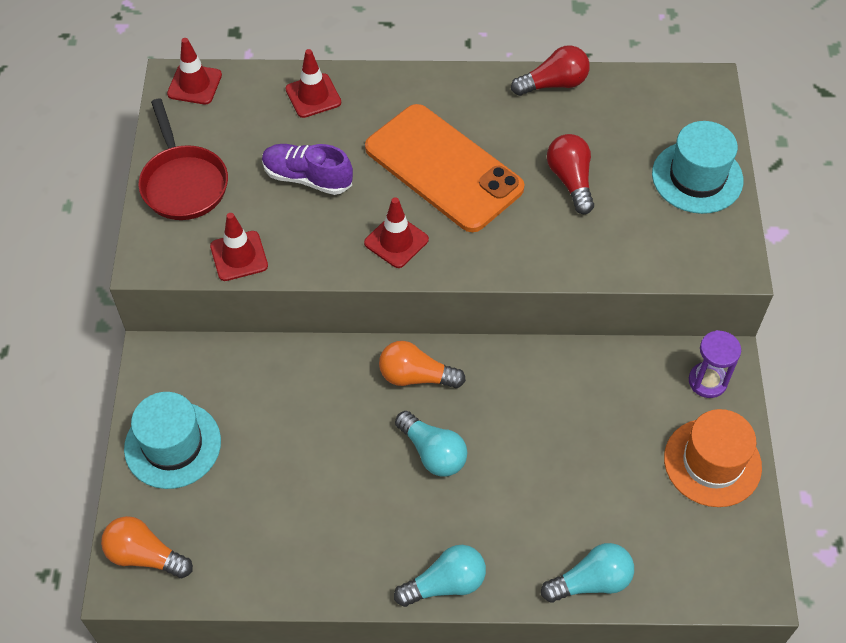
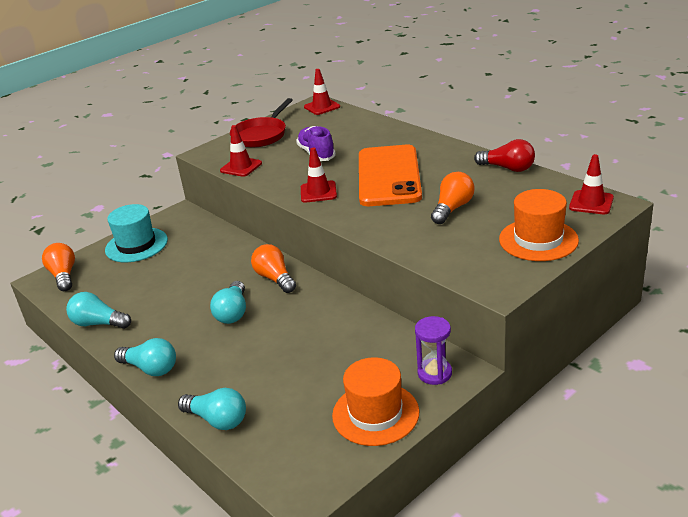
camera: 50 degrees right, 25 degrees down
red traffic cone [286,49,341,118] -> red traffic cone moved to [569,154,614,214]
red light bulb [547,134,594,214] -> orange light bulb [431,172,475,224]
turquoise hat [652,121,743,214] -> orange hat [499,189,579,261]
none -> turquoise light bulb [66,292,131,329]

